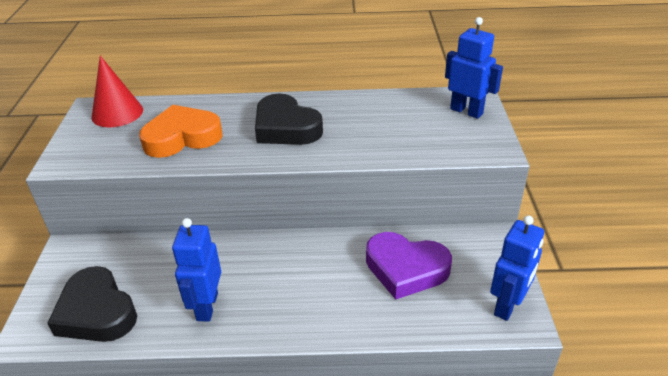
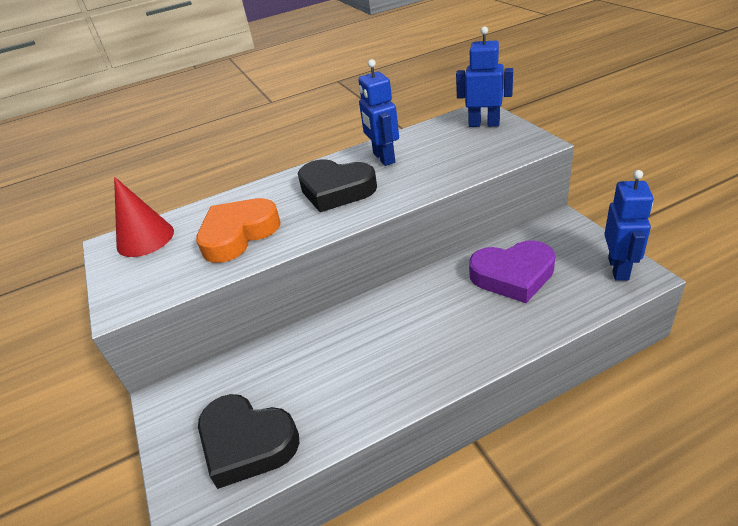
camera: 20 degrees left, 0 degrees up
blue robot [172,218,221,322] -> blue robot moved to [358,59,399,166]

